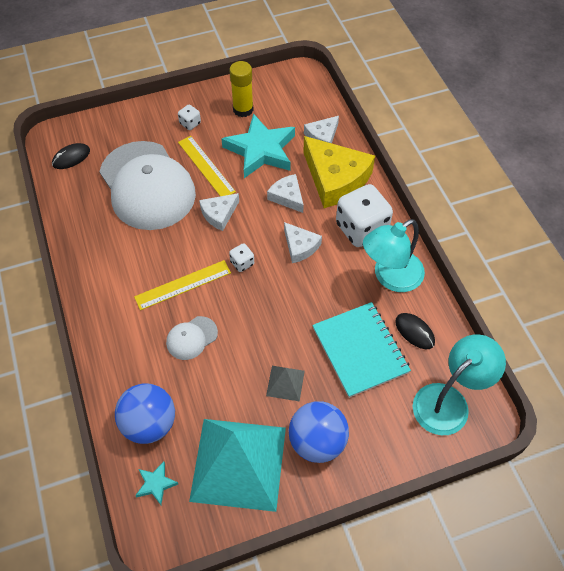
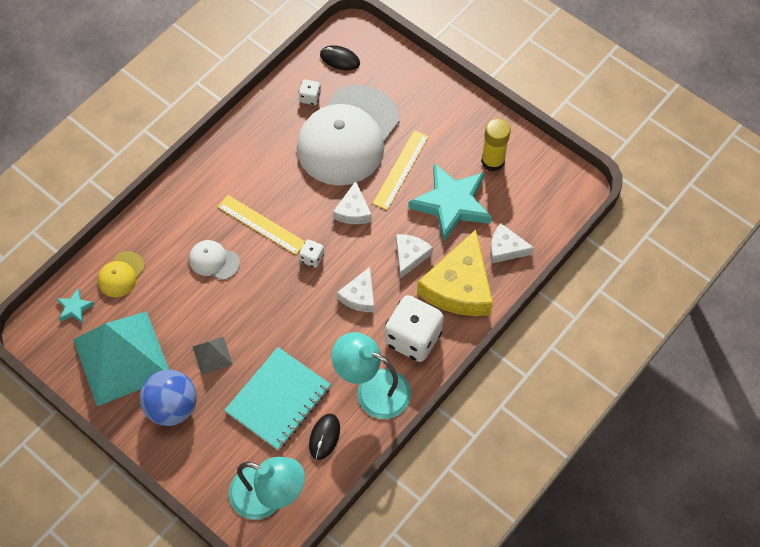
camera: 60 degrees right, 5 degrees up
blue ball [115,383,175,444] -> yellow cap [98,251,144,297]
white dice [178,104,201,130] -> white dice moved to [299,79,321,105]
white cheese [199,193,239,231] -> white cheese turned 105 degrees counterclockwise [333,181,372,224]

